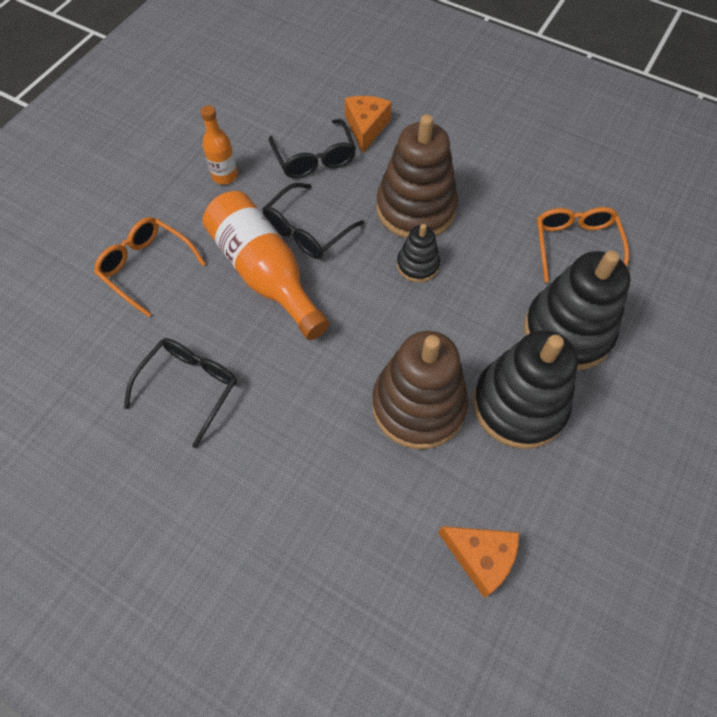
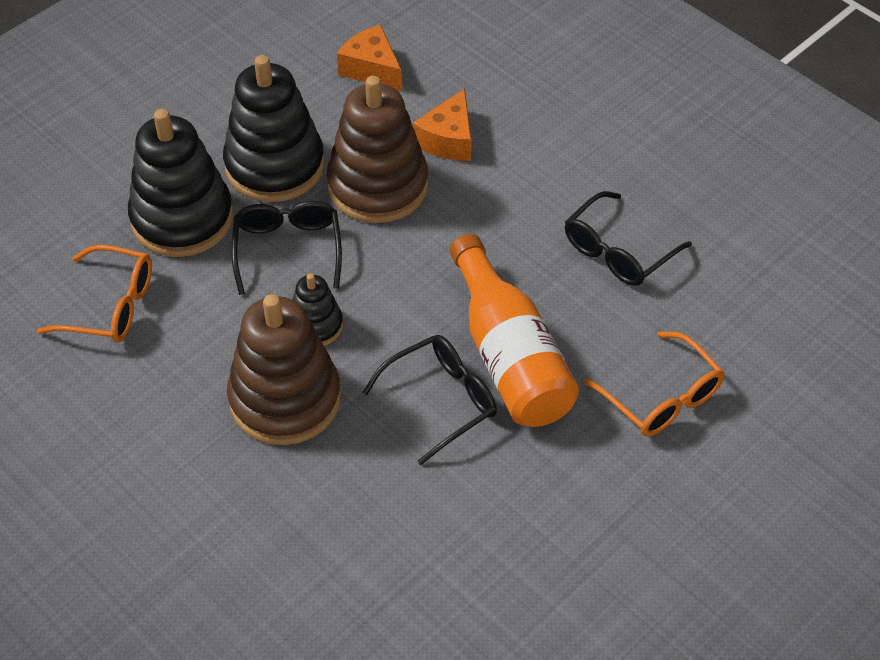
camera: 165 degrees left, 10 degrees down
orange bottle [201,105,238,184] -> none
black glasses [269,119,356,178] -> black glasses moved to [232,201,342,295]
orange cheese [345,96,392,153] -> orange cheese moved to [413,89,471,161]
orange glasses [537,207,629,283] -> orange glasses turned 90 degrees counterclockwise [37,244,152,343]

